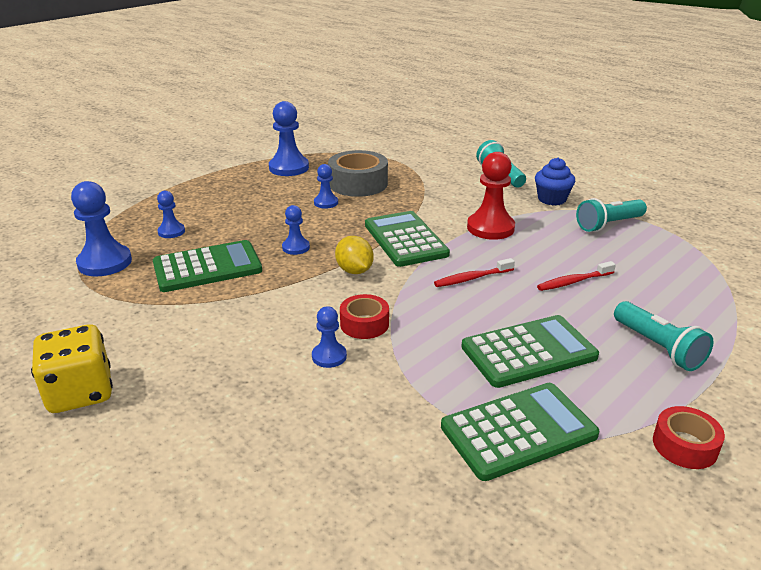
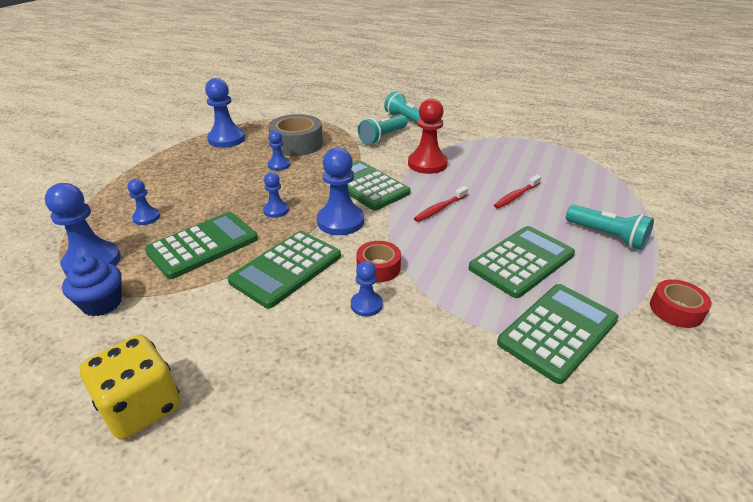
camera: 20 degrees left, 5 degrees up
yellow lemon [335,236,374,274] -> blue pawn [317,147,364,235]
blue cupcake [535,157,575,205] -> blue cupcake moved to [62,256,122,316]
turquoise flashlight [576,198,647,232] -> turquoise flashlight moved to [358,115,408,145]
none -> green calculator [227,231,341,308]

